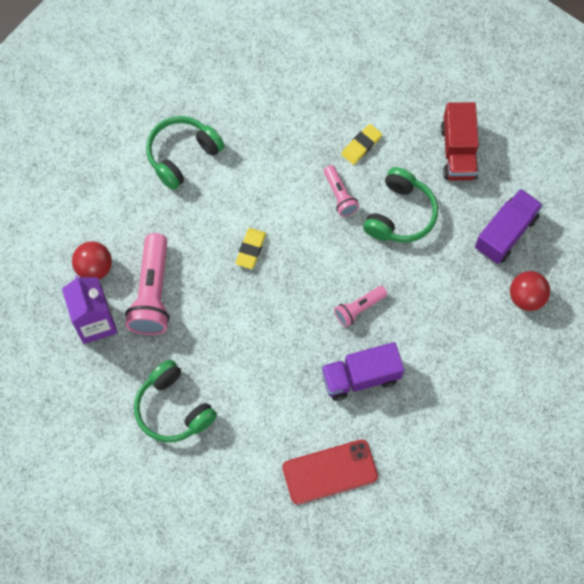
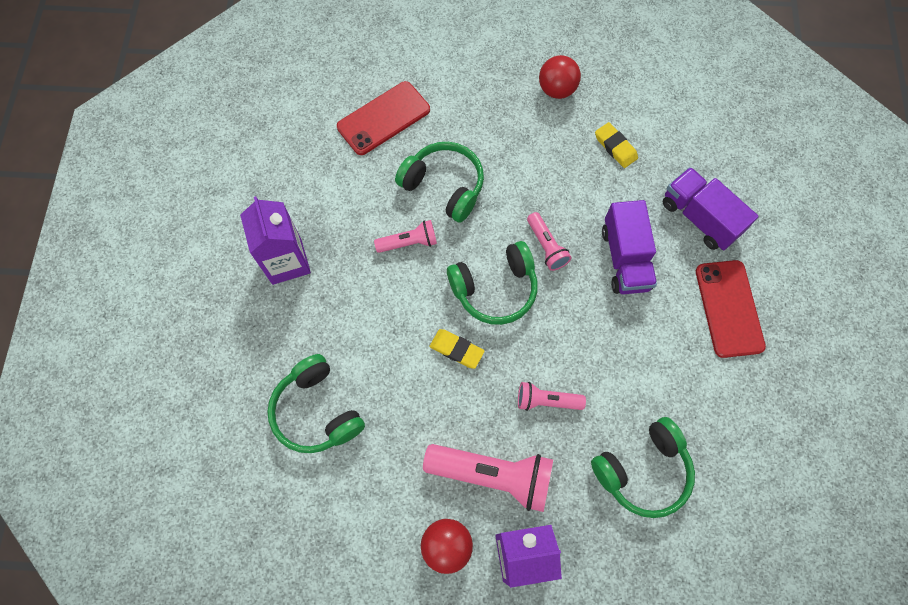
camera: 80 degrees left, 0 degrees up
yellow eraser [341,124,382,165] -> yellow eraser moved to [595,122,638,168]
red truck [441,102,479,181] -> red phone [337,81,430,155]
purple truck [475,189,543,264] -> purple truck moved to [663,167,759,250]
none -> purple carton [240,196,311,285]
none -> green headphones [447,241,538,325]
none -> pink flashlight [518,382,586,411]

